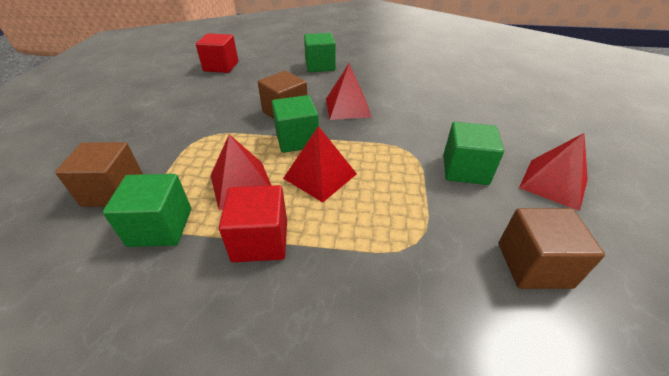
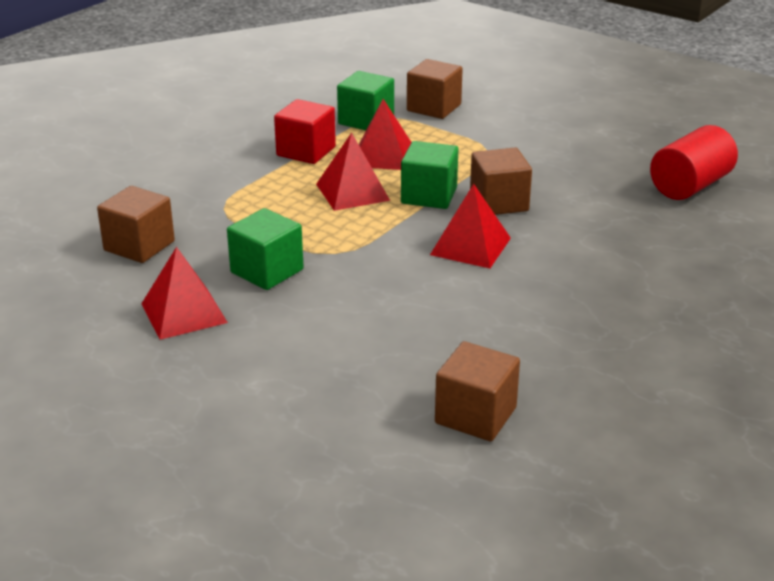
camera: 120 degrees right, 10 degrees down
red cube [196,33,238,73] -> red cylinder [650,125,738,200]
green cube [304,33,336,72] -> none
none -> brown cube [435,341,520,441]

